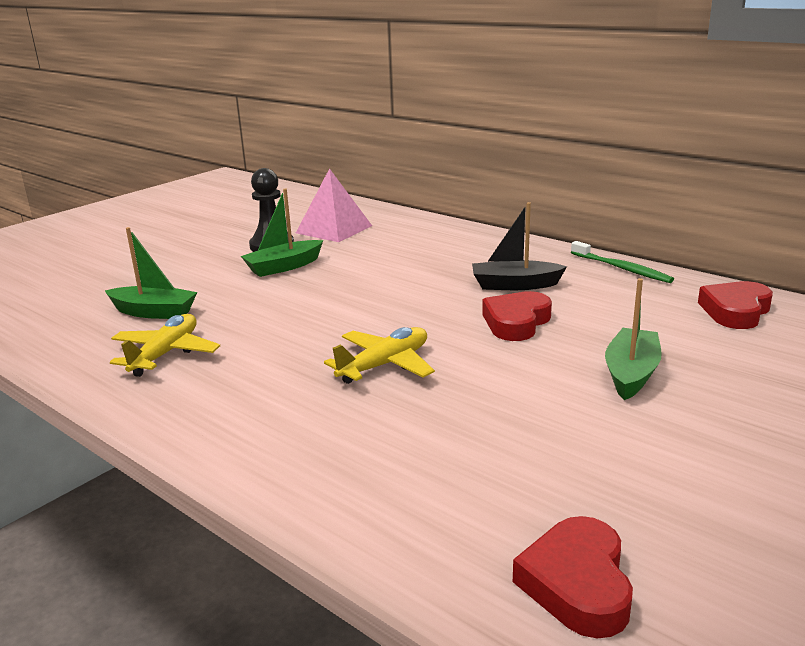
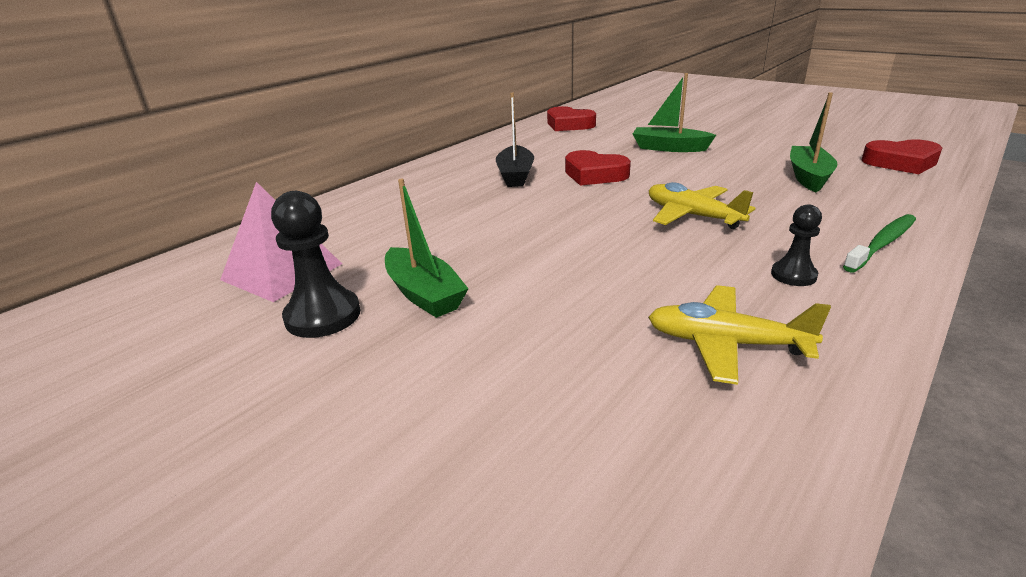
camera: 90 degrees left, 5 degrees up
green boat [105,227,197,319] -> green boat moved to [790,92,838,192]
green toothbrush [571,241,674,283] -> green toothbrush moved to [843,214,916,273]
none -> black pawn [771,204,822,286]

